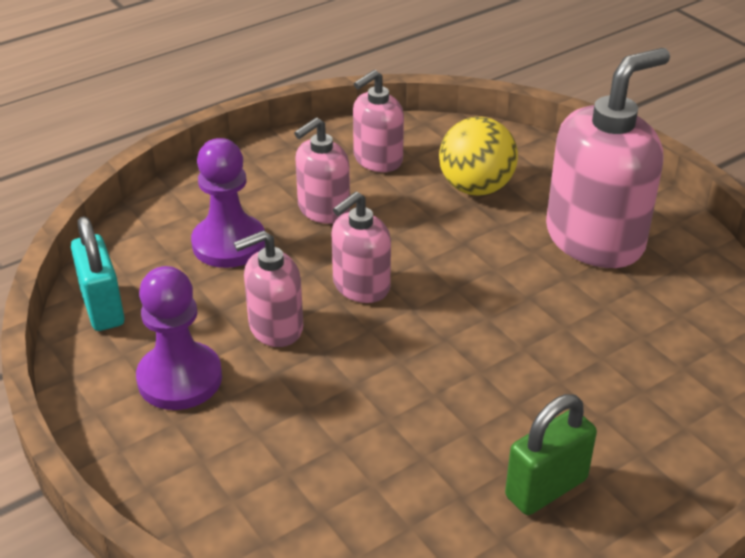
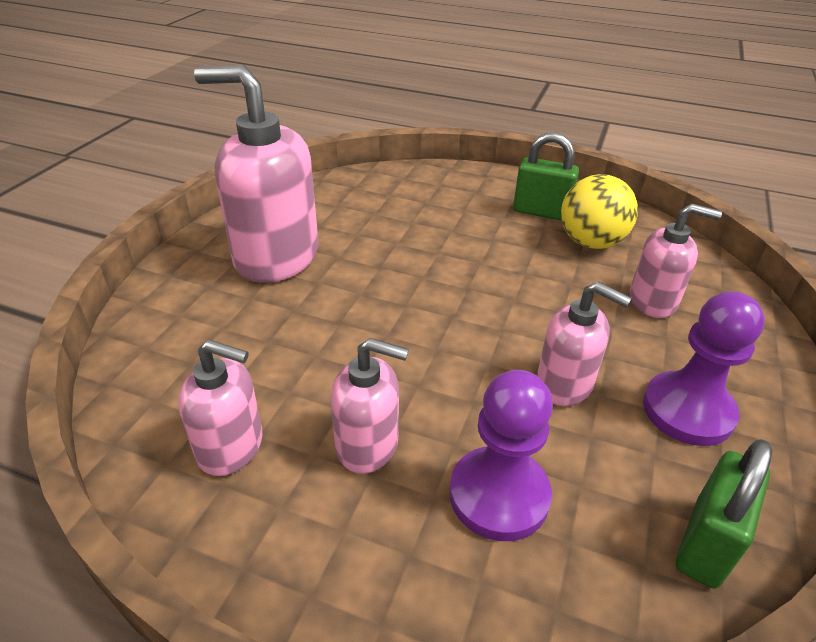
camera: 125 degrees left, 0 degrees up
turquoise padlock [71,217,125,331] -> green padlock [676,439,772,589]
pink soap dispenser [331,191,391,303] -> pink soap dispenser moved to [630,203,722,318]
yellow ball [439,117,518,195] -> yellow ball moved to [561,174,638,249]

